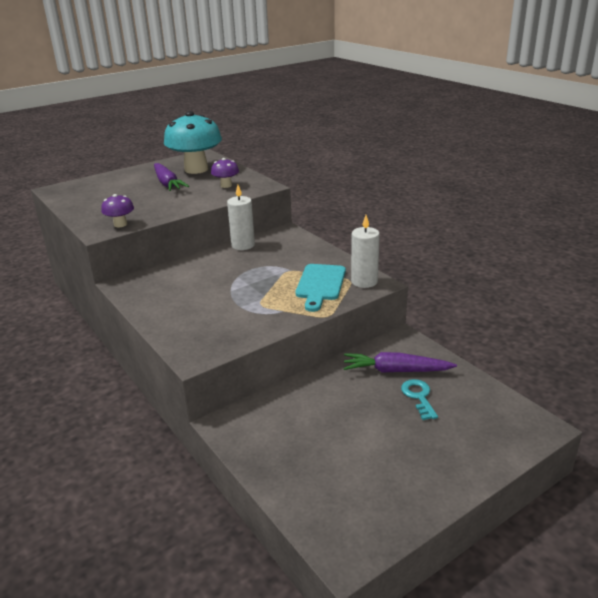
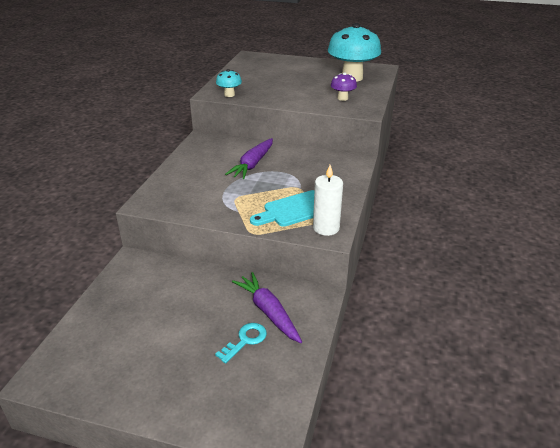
camera: 50 degrees right, 5 degrees up
purple mushroom [101,194,134,228] -> turquoise mushroom [216,69,242,97]
purple carrot [154,163,189,191] -> purple carrot moved to [225,138,273,179]
white candle [227,185,255,250] -> none

